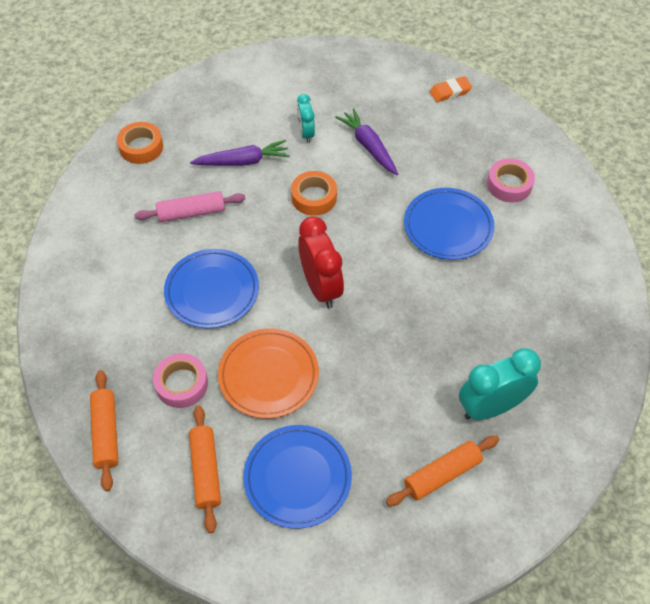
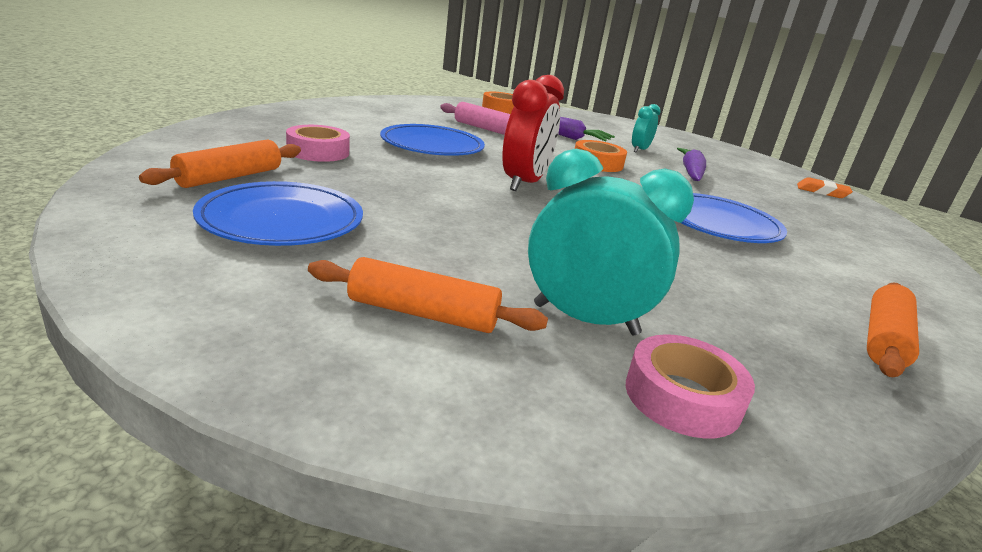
camera: 40 degrees right, 30 degrees down
orange rolling pin [90,370,118,491] -> orange rolling pin moved to [867,282,919,377]
orange plate [218,328,319,419] -> none
pink tape [487,158,535,202] -> pink tape moved to [626,334,755,438]

